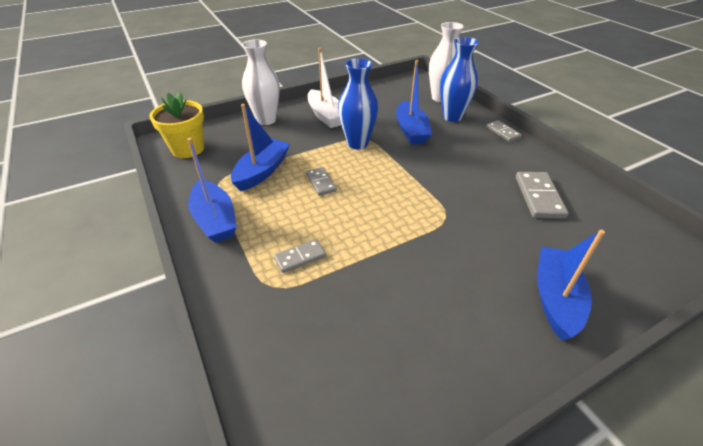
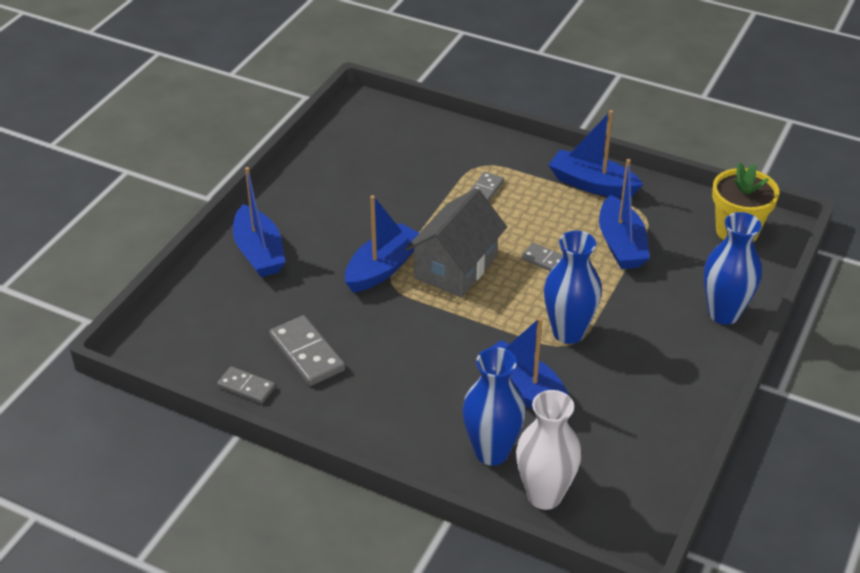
camera: 145 degrees right, 0 degrees up
white vase [242,39,280,125] -> blue vase [704,212,762,325]
white boat [308,48,341,128] -> none
grey domino [486,120,522,142] -> grey domino moved to [217,366,275,404]
none -> blue boat [345,195,419,293]
none -> grey house [405,188,507,297]

